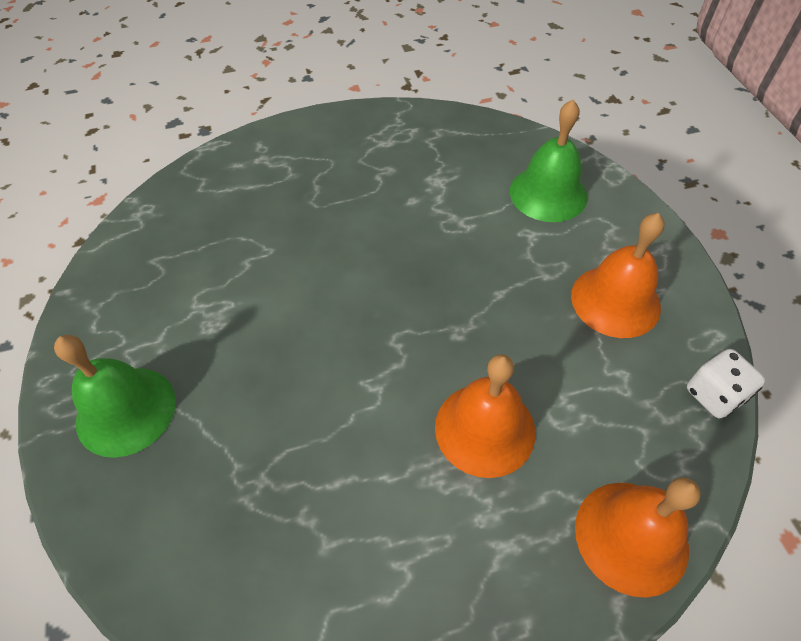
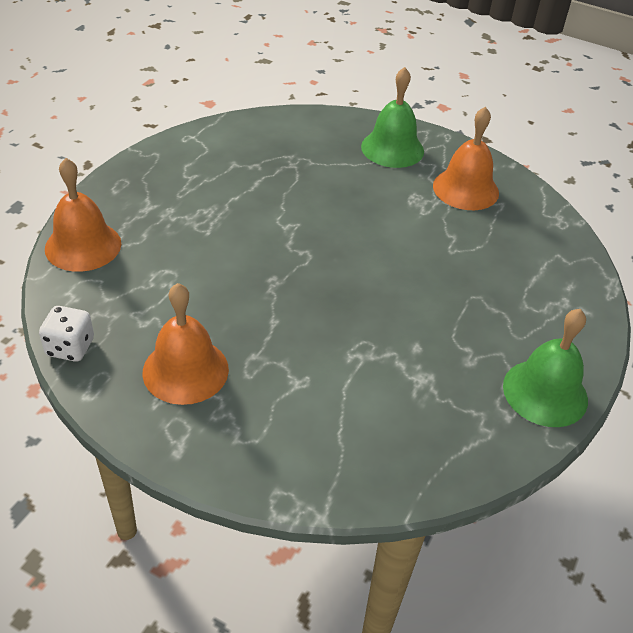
camera: 130 degrees right, 10 degrees down
orange bell [435,354,535,478] -> orange bell moved to [433,106,499,210]
green bell [510,100,588,222] -> green bell moved to [503,309,588,427]

